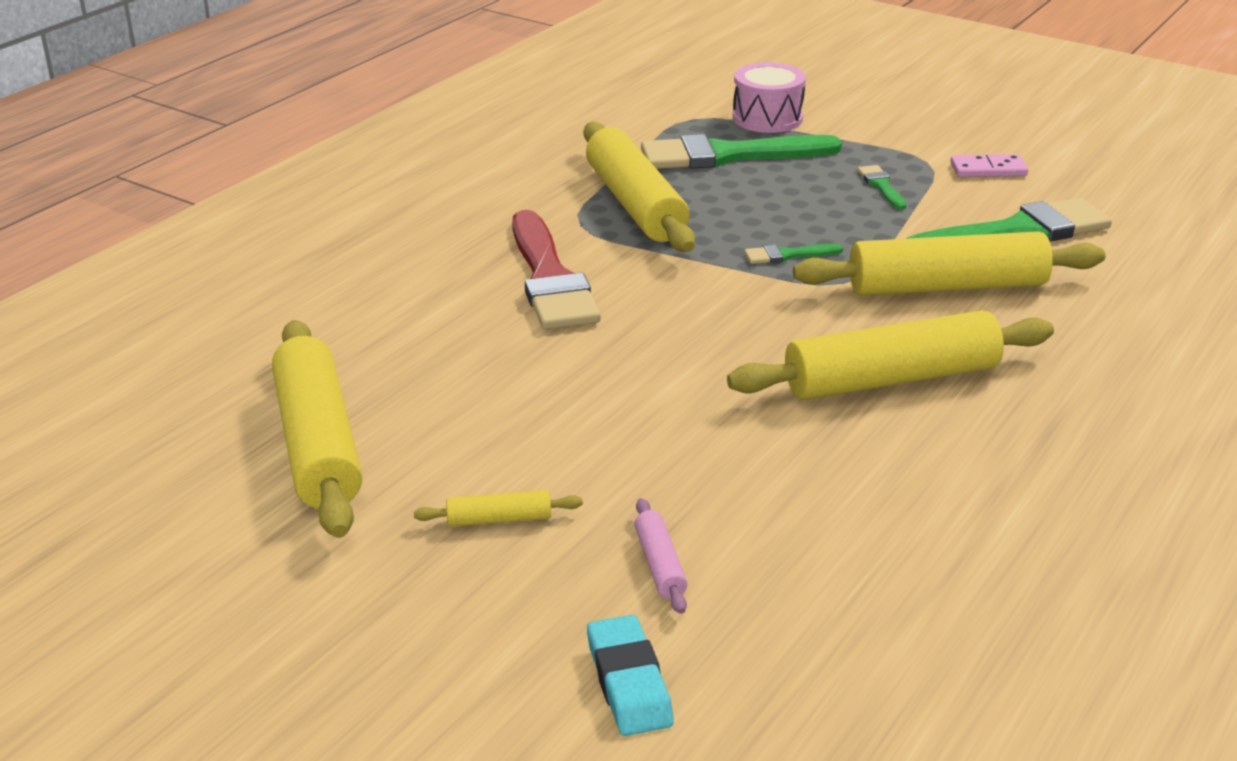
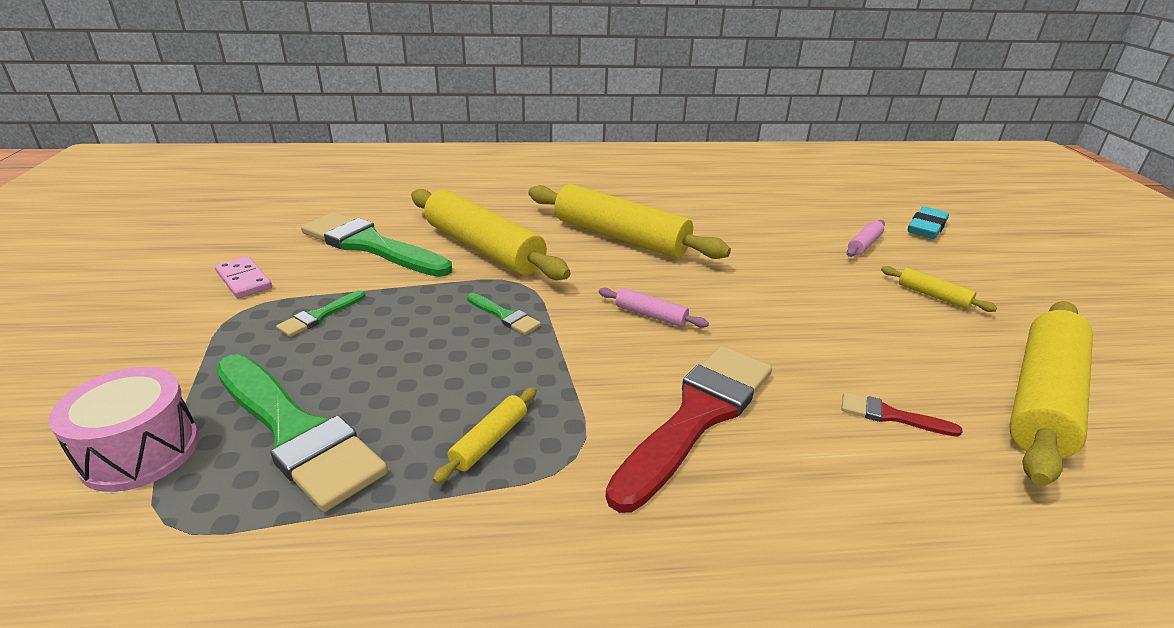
camera: 130 degrees left, 0 degrees up
yellow rolling pin [584,122,695,252] -> yellow rolling pin [433,387,537,484], size x0.42
none -> pink rolling pin [599,288,709,328]
none -> red brush [842,392,963,437]

